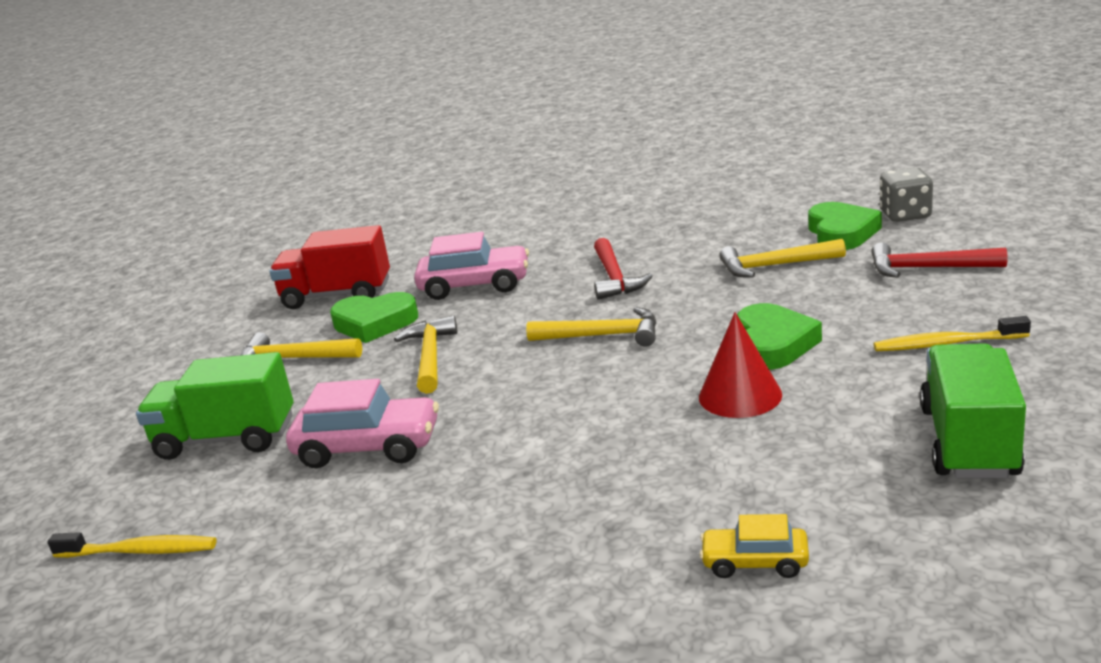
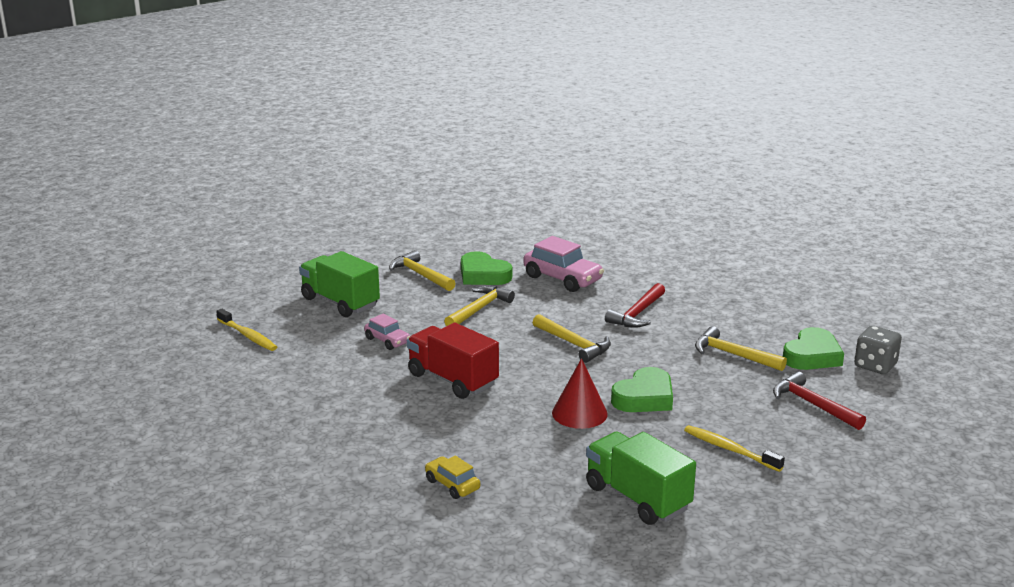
camera: 35 degrees right, 0 degrees up
red truck [269,225,390,309] -> red truck moved to [407,323,499,399]
pink car [286,379,439,468] -> pink car [364,314,410,350], size x0.56
green truck [920,343,1026,478] -> green truck turned 90 degrees counterclockwise [586,431,696,525]

